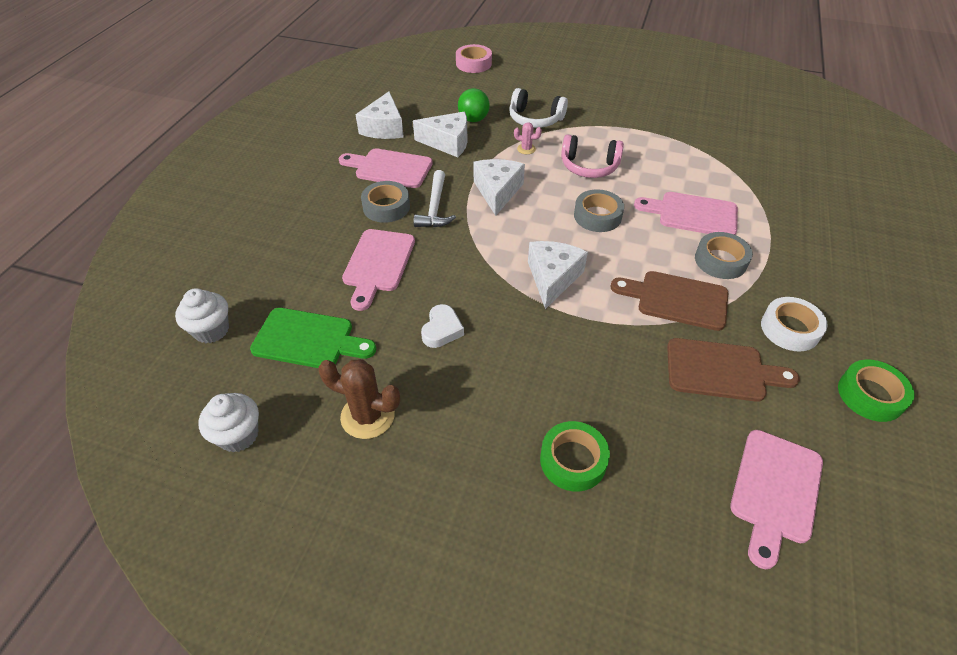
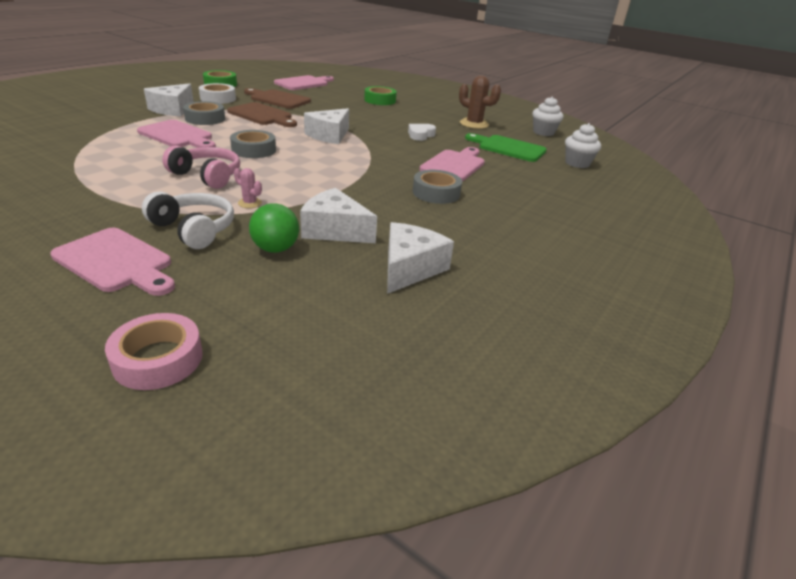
camera: 165 degrees left, 15 degrees down
pink cutting board [339,148,433,188] -> pink cutting board moved to [50,228,175,296]
white hammer [414,170,456,227] -> none
white cheese [474,159,525,216] -> white cheese moved to [144,83,194,117]

